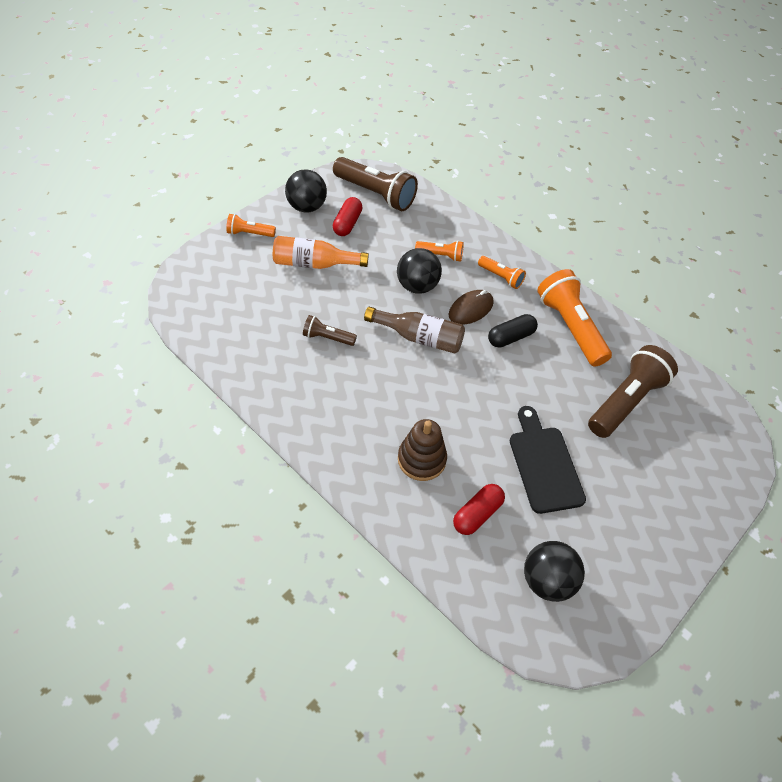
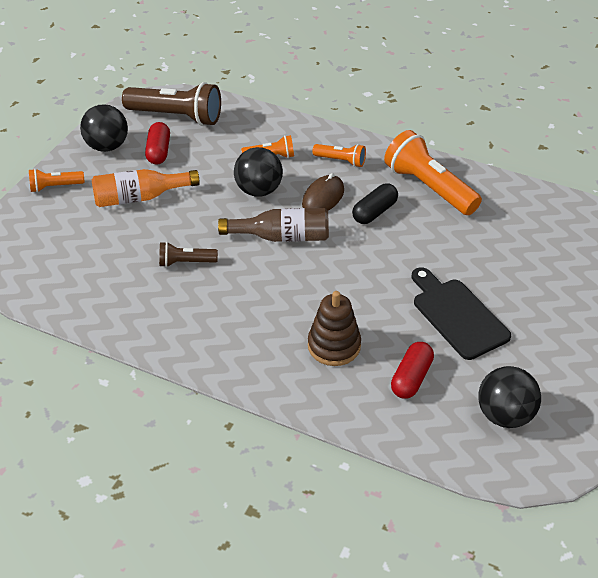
camera: 15 degrees left, 10 degrees down
brown flashlight [588,345,678,438] -> none

